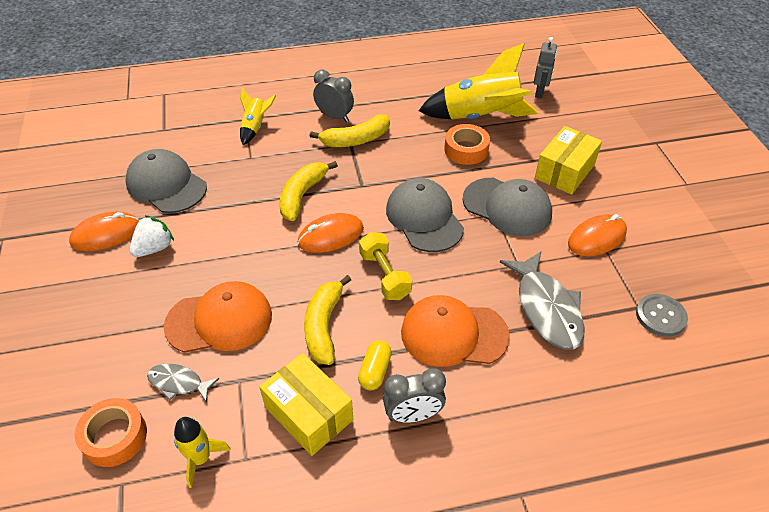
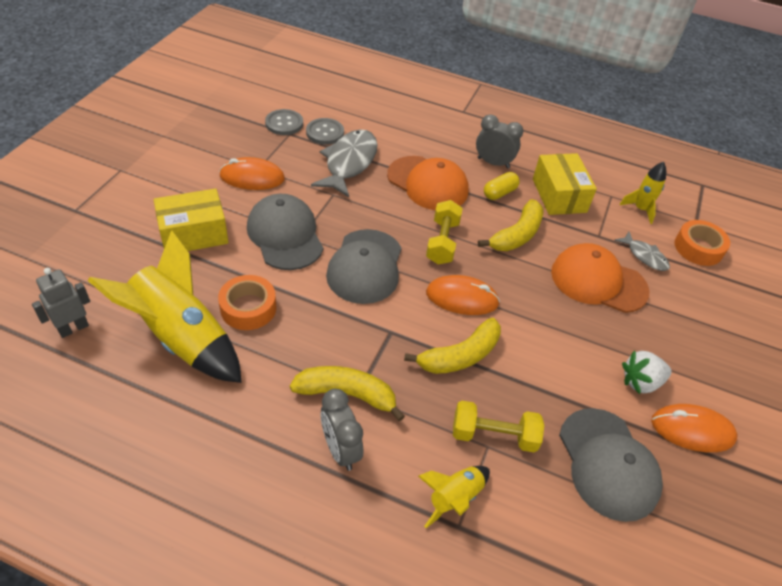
camera: 150 degrees left, 0 degrees up
none -> grey button [306,118,344,145]
none -> yellow dumbbell [453,400,544,452]

